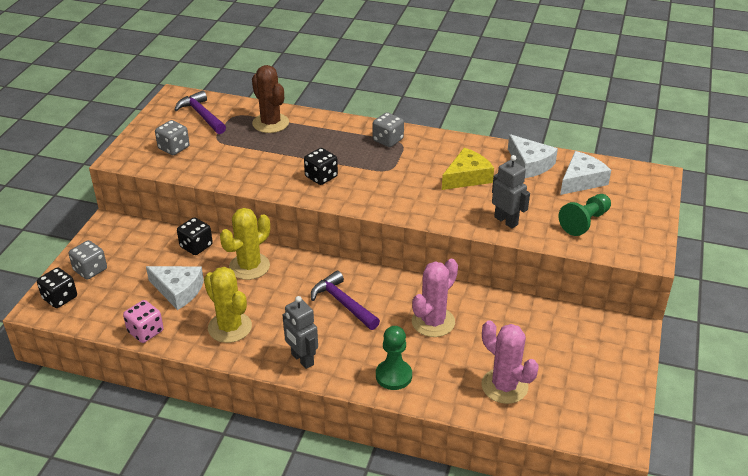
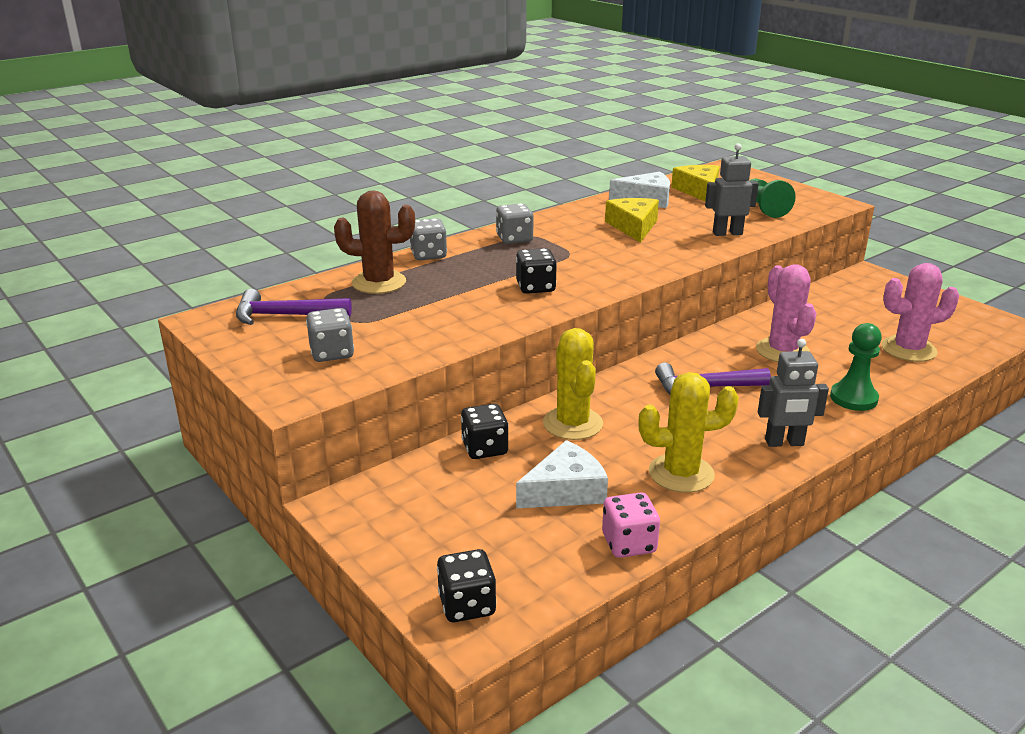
camera: 55 degrees left, 10 degrees down
grey dice [69,240,107,280] -> grey dice moved to [410,218,447,260]
white cheese [560,151,611,195] -> yellow cheese [671,165,720,201]

